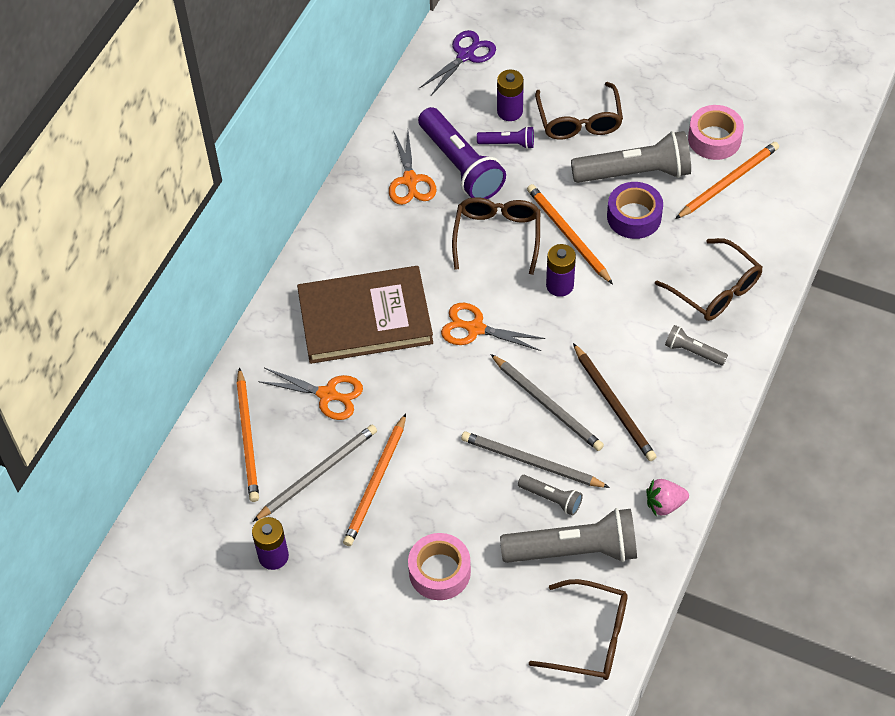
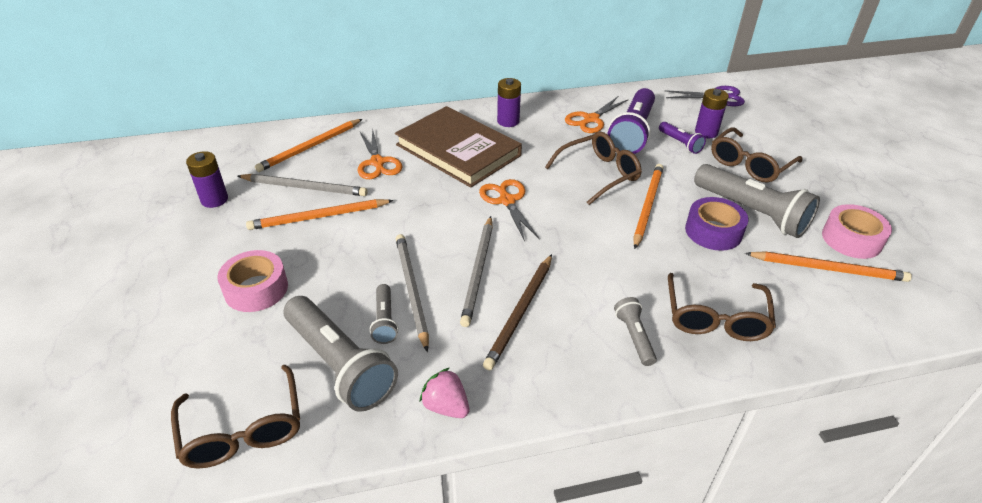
camera: 50 degrees right, 15 degrees down
purple battery [546,244,576,297] -> purple battery moved to [497,78,521,127]

